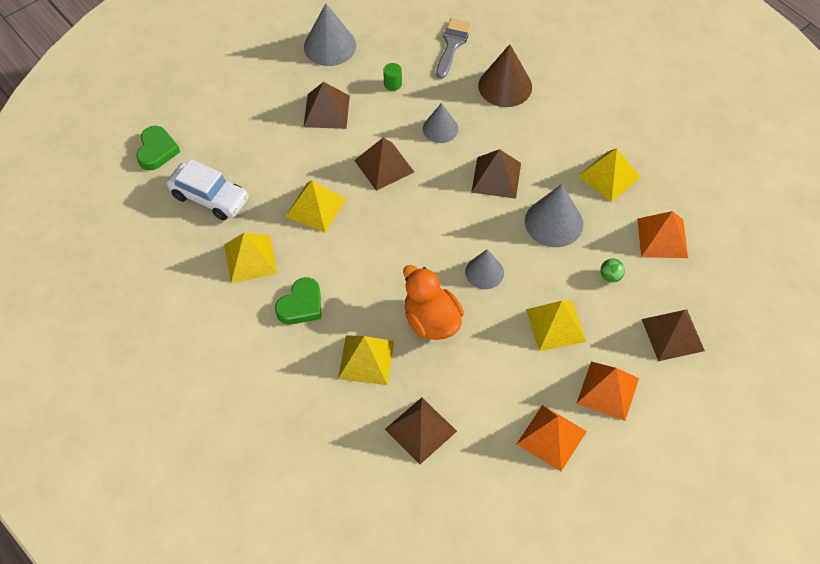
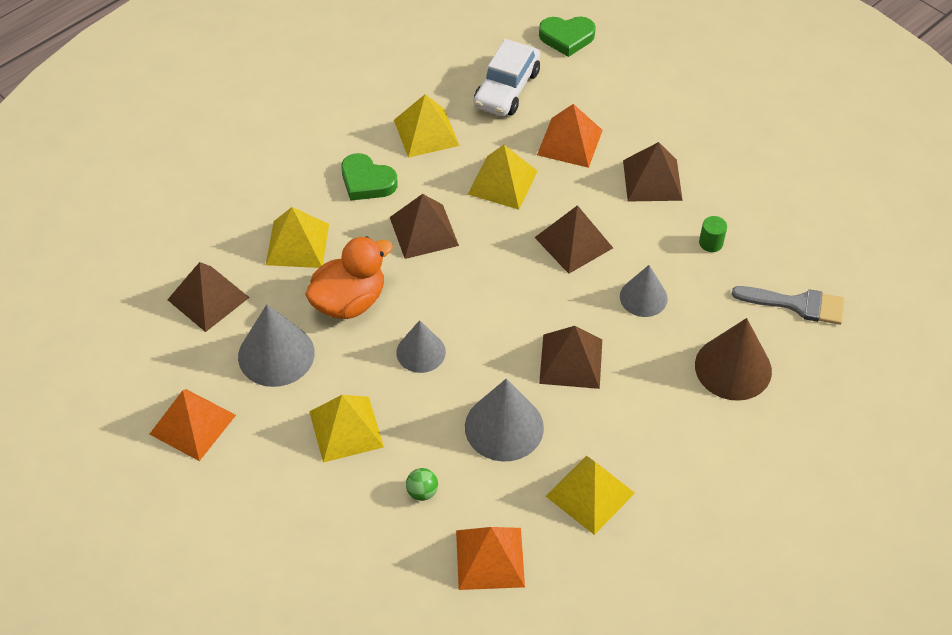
camera: 85 degrees right, 5 degrees down
grey cone [304,3,356,66] -> grey cone moved to [238,304,315,387]
orange pyramid [576,362,639,421] -> orange pyramid moved to [537,104,603,168]
brown pyramid [642,309,705,361] -> brown pyramid moved to [390,194,459,259]

